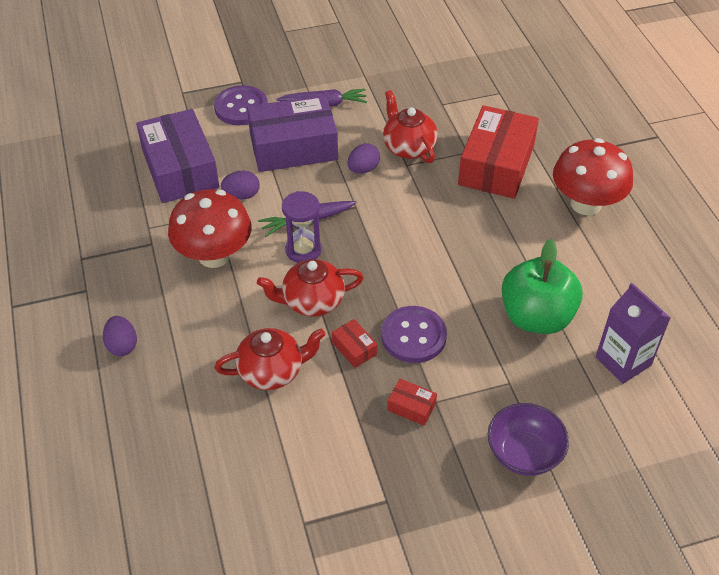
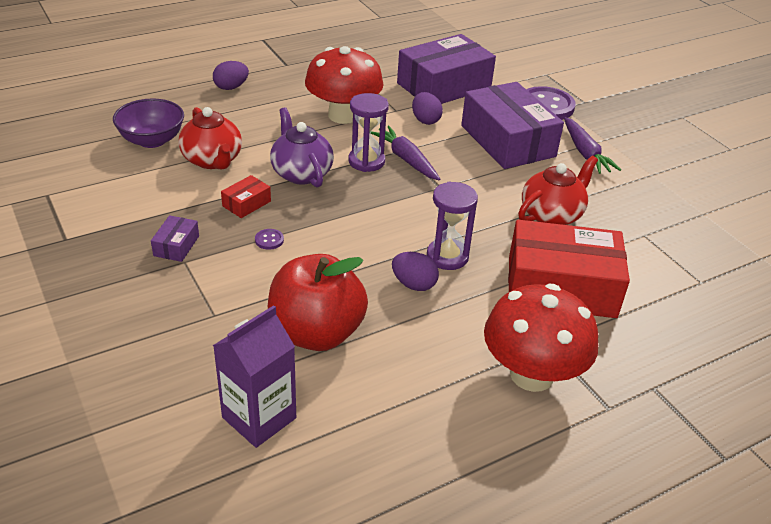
camera: 75 degrees right, 10 degrees down
red teapot [257,259,364,317] -> purple teapot [270,107,334,188]
purple egg [348,143,380,174] -> purple egg moved to [392,252,439,291]
purple button [381,306,447,363] -> purple button [255,229,284,250], size x0.40
red box [387,379,437,426] -> purple box [151,215,199,262]
purple bowl [488,403,569,476] -> purple bowl moved to [113,98,184,148]
green apple [502,239,583,334] -> red apple [268,254,368,351]
none -> purple hourglass [427,181,478,270]

